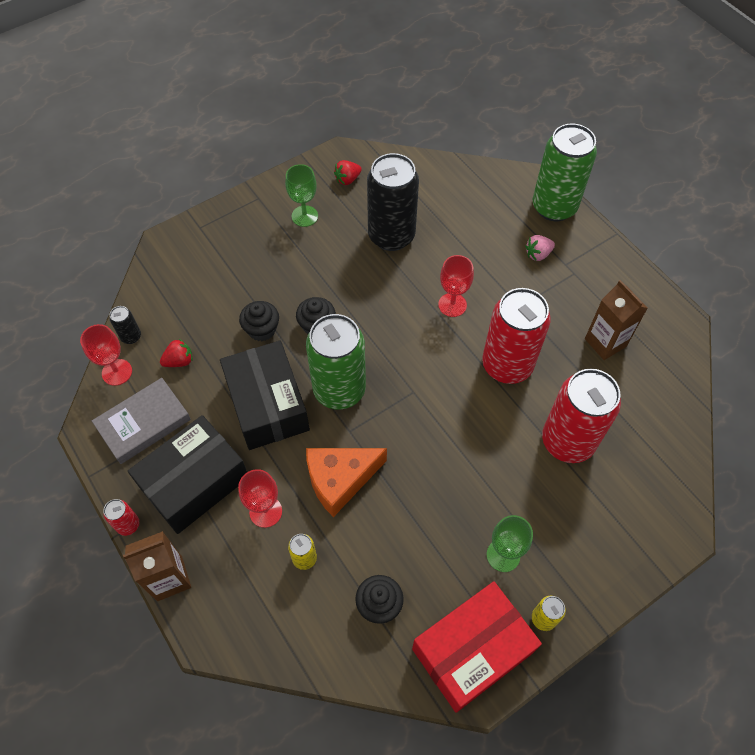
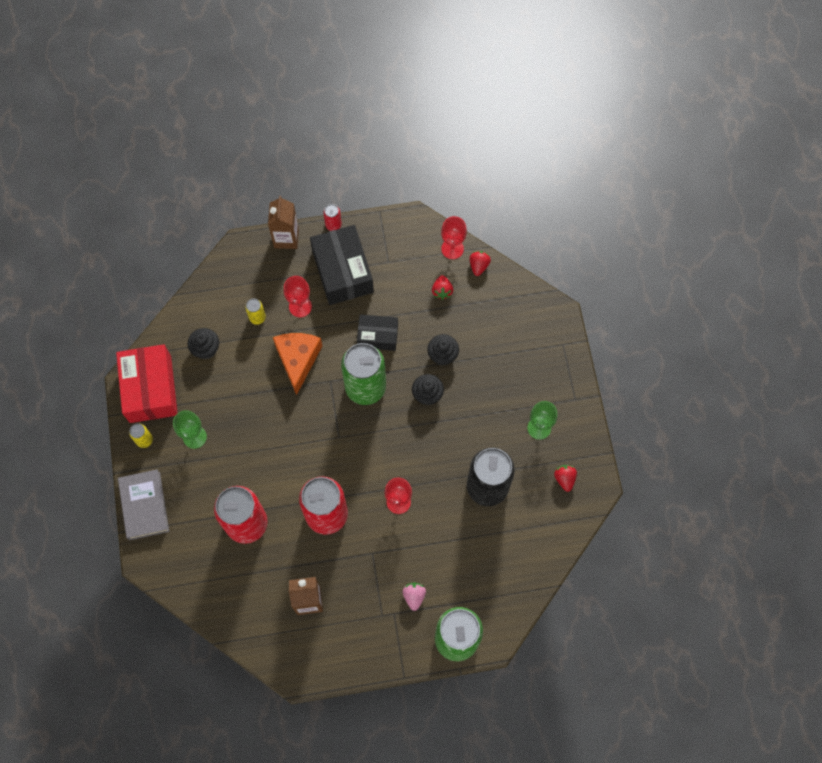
camera: 115 degrees right, 10 degrees up
grey book [92,378,191,464] -> grey book moved to [118,469,169,540]
black can [110,306,141,344] -> red strawberry [469,251,491,276]
black box [220,340,310,450] -> black box [357,314,398,351], size x0.60

